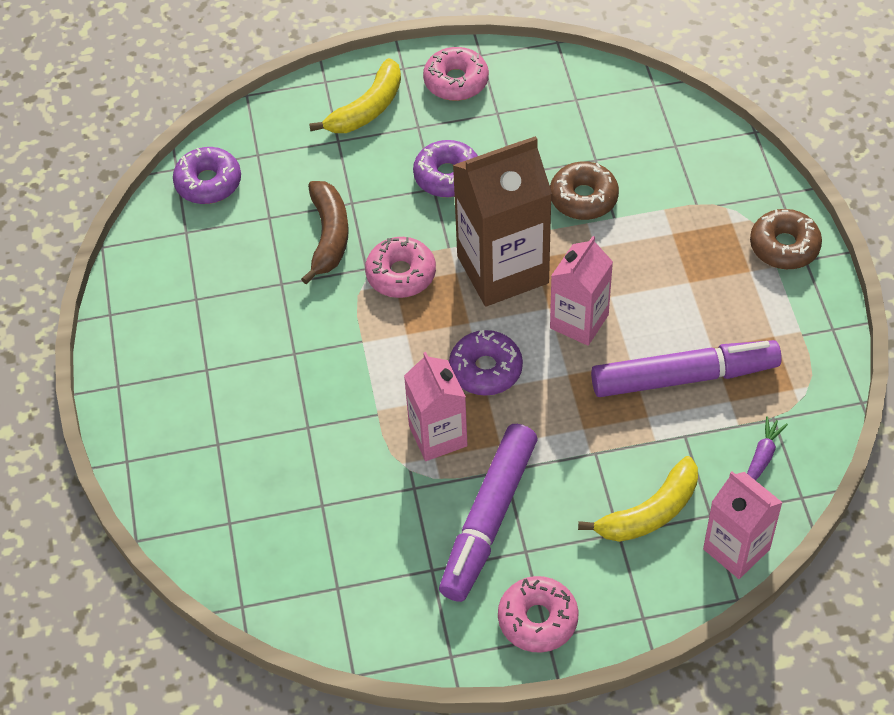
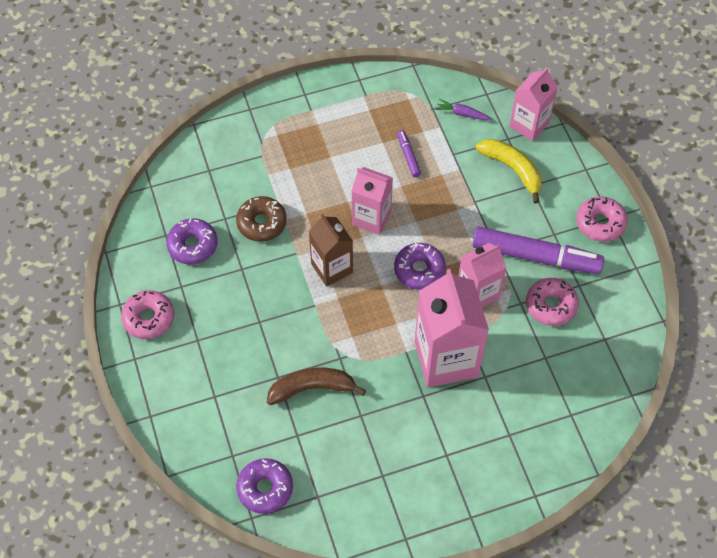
camera: 100 degrees left, 5 degrees up
yellow banana [309,58,401,133] -> none
pink donut [365,237,436,298] -> pink donut moved to [526,278,579,326]
purple donut [413,140,478,197] -> purple donut moved to [166,218,218,265]
brown carton [453,136,552,306] -> brown carton [309,214,353,287], size x0.61
purple marker [591,340,782,397] -> purple marker [397,130,421,177], size x0.44
brown donut [750,209,822,269] -> none
none -> pink carton [415,269,489,388]

